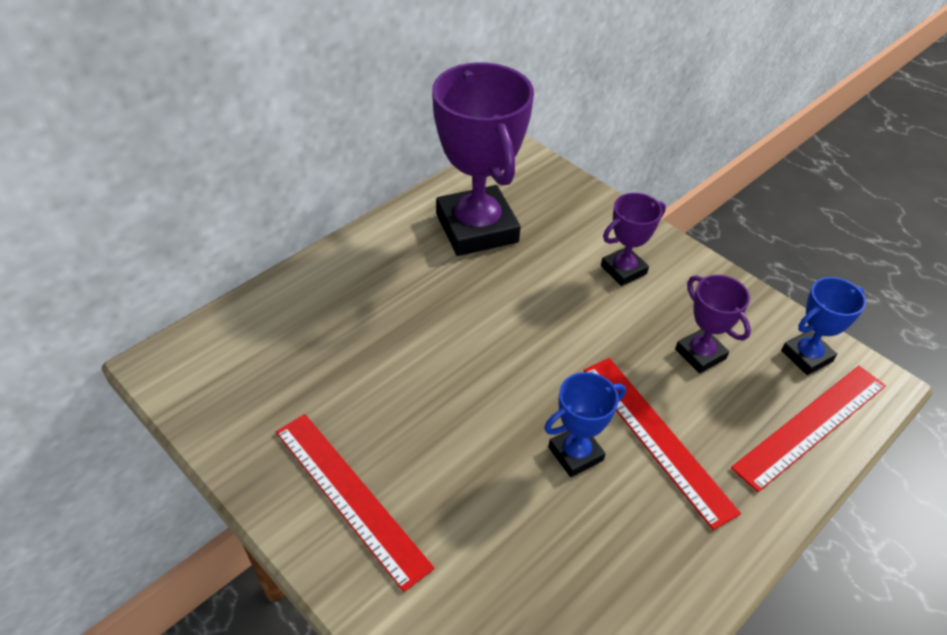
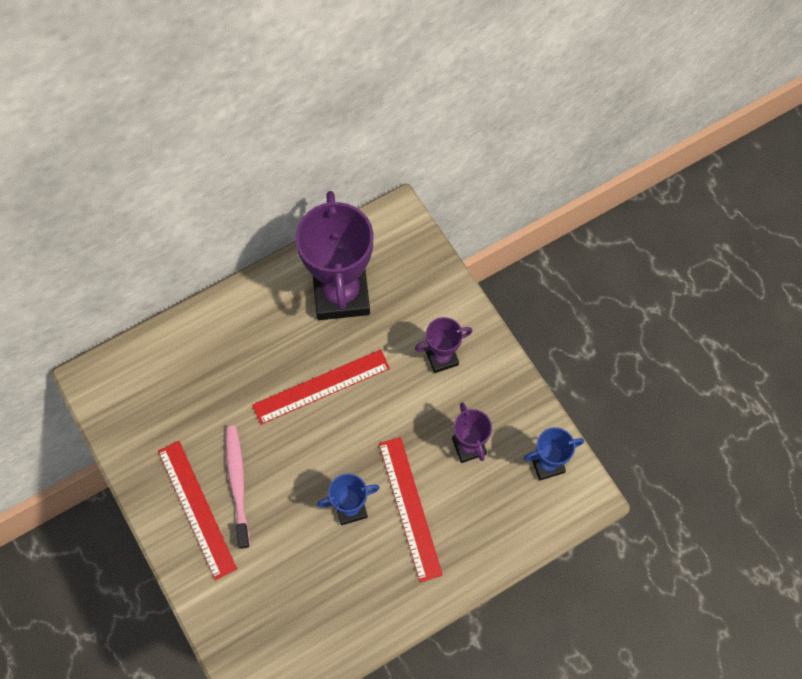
camera: 15 degrees right, 20 degrees up
red ruler [731,366,886,492] -> red ruler moved to [252,349,390,425]
none -> pink toothbrush [226,426,250,549]

